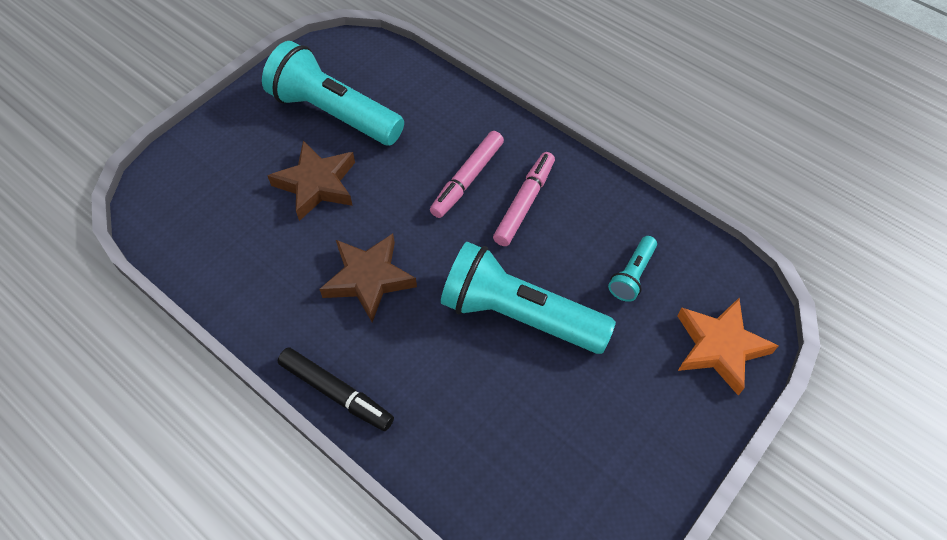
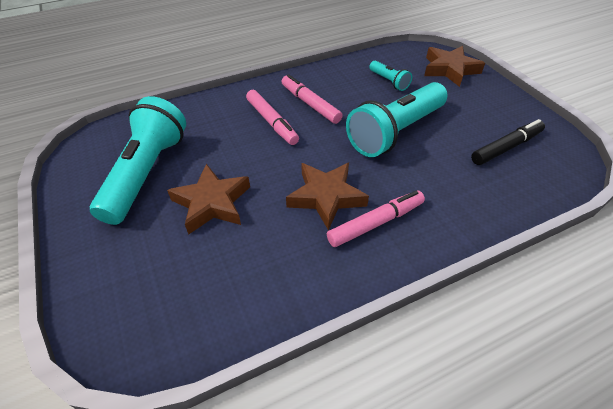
camera: 65 degrees left, 10 degrees down
turquoise flashlight [262,41,404,145] -> turquoise flashlight turned 135 degrees clockwise [90,96,186,225]
black marker [278,347,394,431] -> black marker moved to [471,119,545,165]
orange star [677,298,779,396] -> brown star [424,46,485,87]
none -> pink marker [327,191,425,247]

